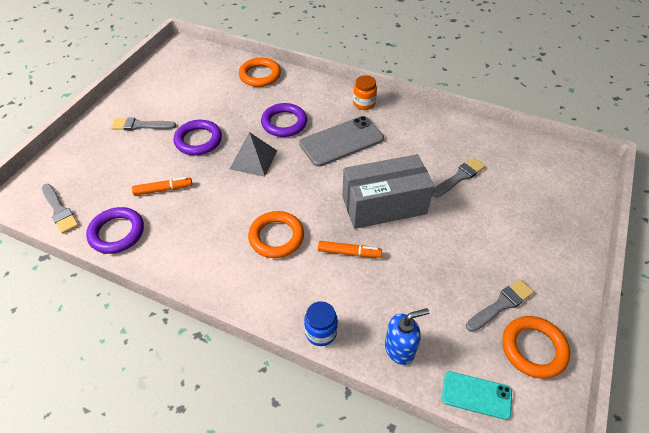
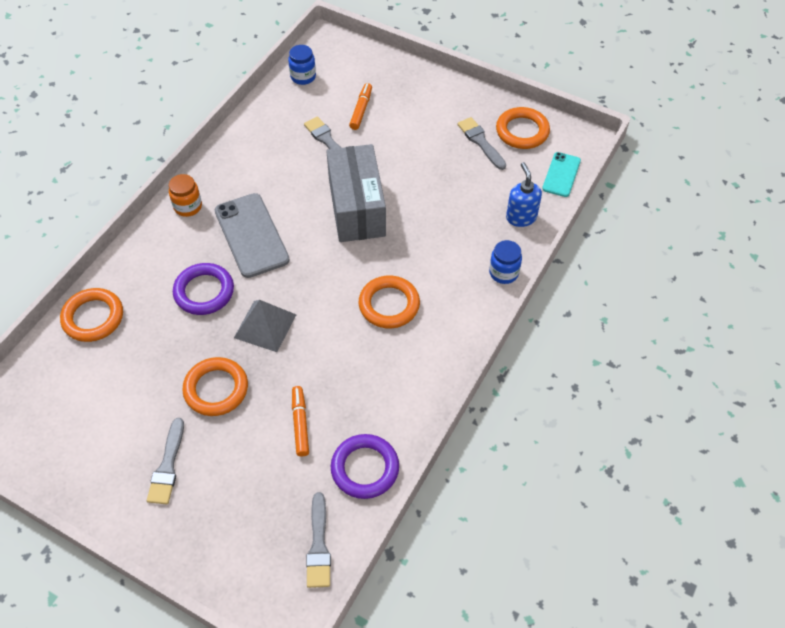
camera: 85 degrees left, 5 degrees up
grey brush [42,184,79,234] -> grey brush turned 120 degrees clockwise [306,492,331,588]
purple ring [174,120,222,155] -> orange ring [182,357,248,416]
orange marker [318,241,382,258] -> orange marker moved to [349,83,372,130]
none -> blue jar [288,45,316,85]

